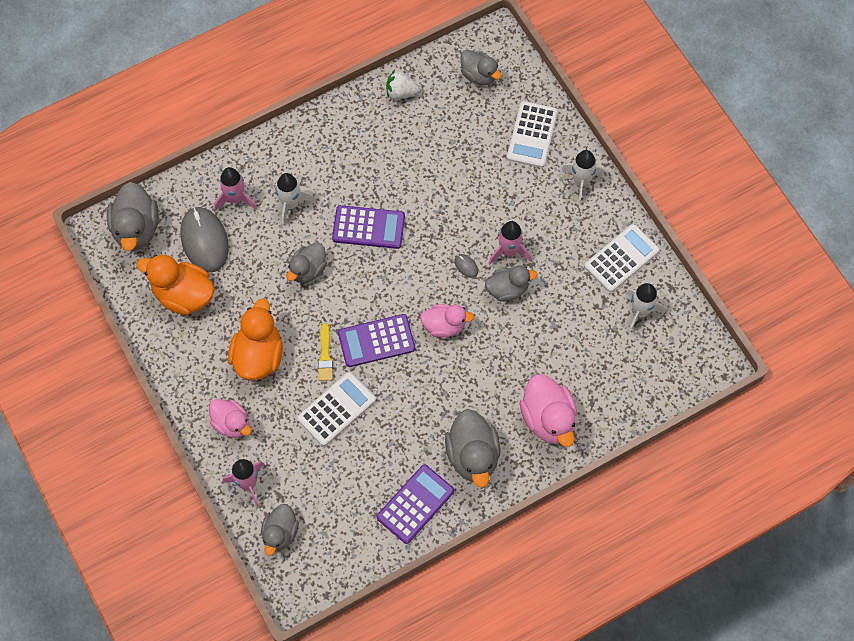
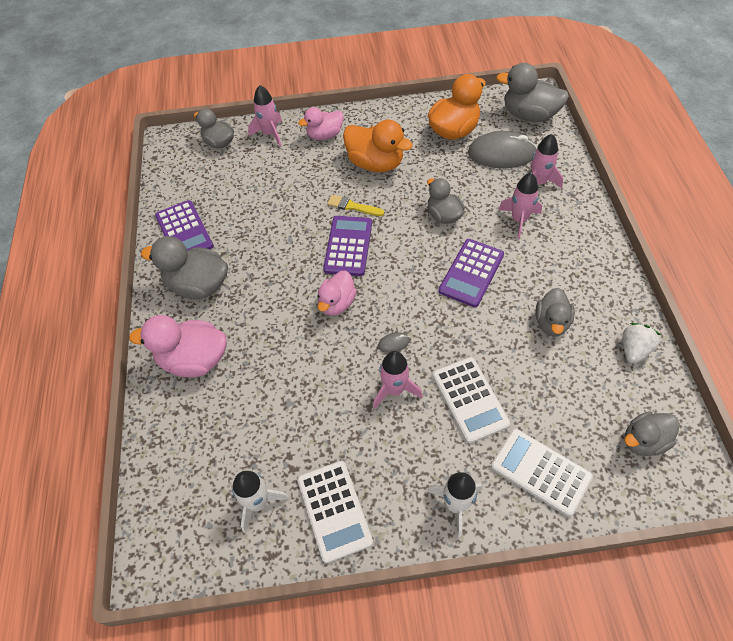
camera: 115 degrees right, 10 degrees down
white rocket [275,173,315,225] -> pink rocket [498,173,542,239]
white calculator [297,372,376,446] -> white calculator moved to [432,357,510,443]
grey duck [485,266,538,302] -> grey duck moved to [535,288,575,336]

